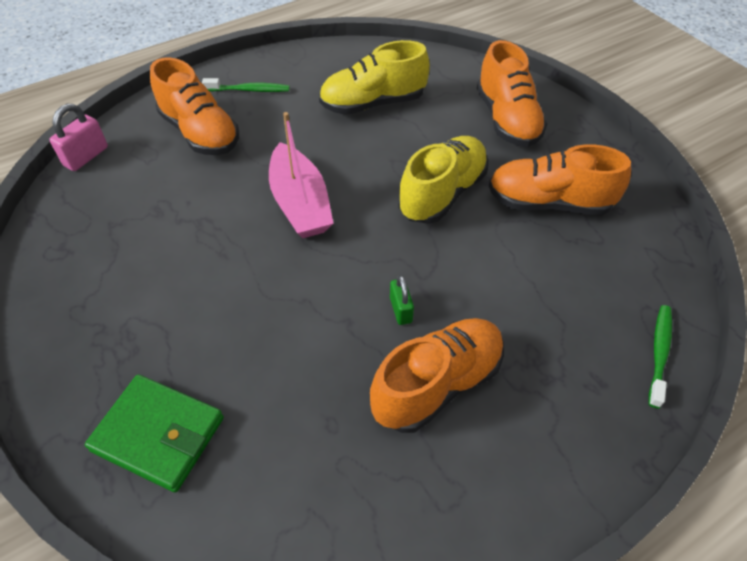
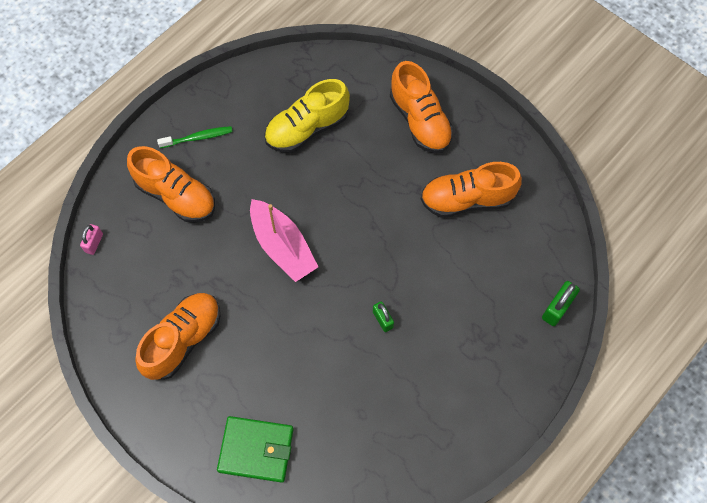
camera: 15 degrees left, 15 degrees up
pink padlock [49,104,108,171] -> pink padlock [80,224,103,255], size x0.66
orange shoe [370,318,504,433] -> orange shoe moved to [135,293,220,380]
yellow shoe [398,136,488,224] -> none
green toothbrush [649,305,672,408] -> green padlock [542,281,580,326]

